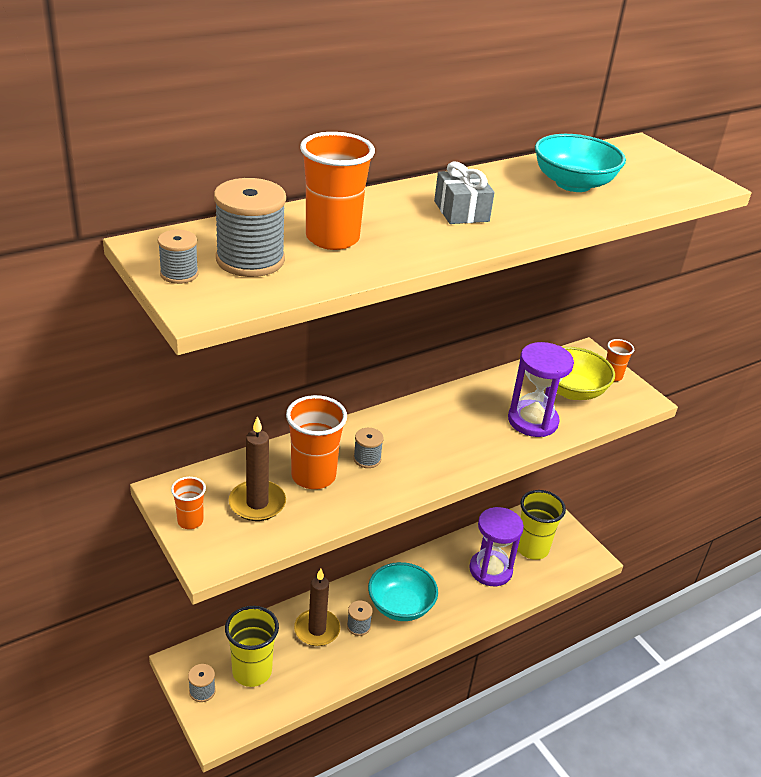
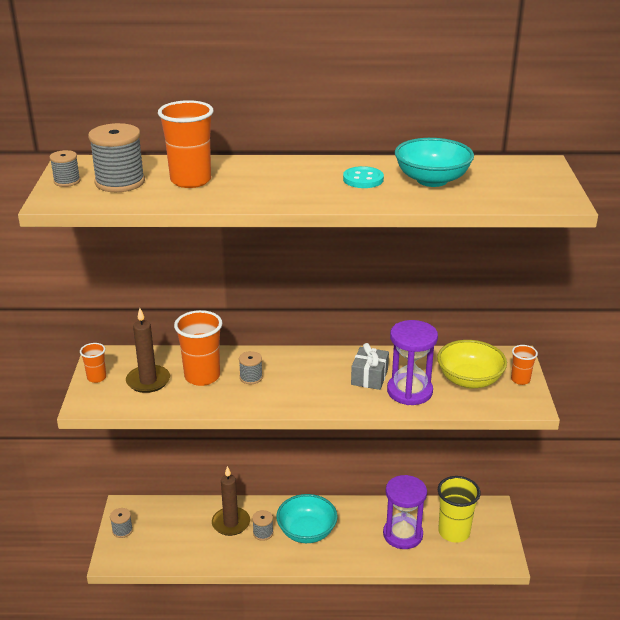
camera: 35 degrees right, 5 degrees down
yellow cup [225,606,279,687] -> none
grey gift [434,161,495,224] -> grey gift moved to [351,343,389,390]
none -> turquoise button [343,166,384,188]

